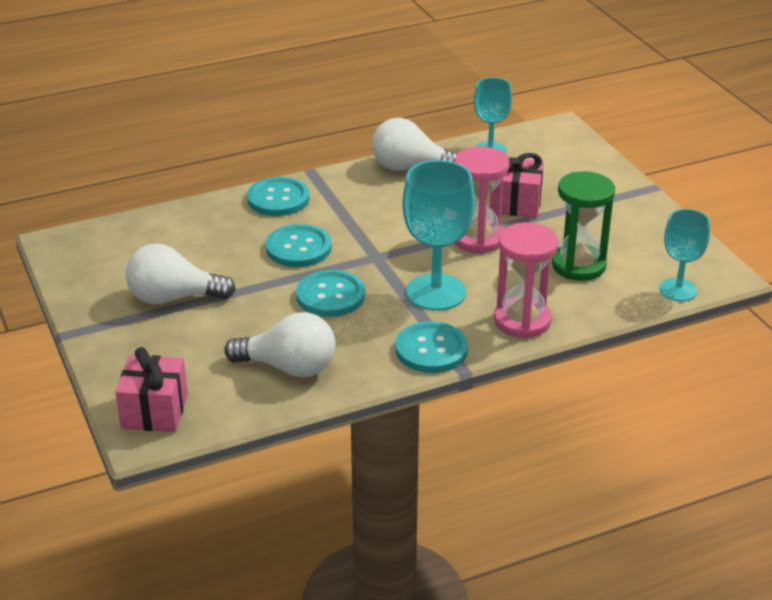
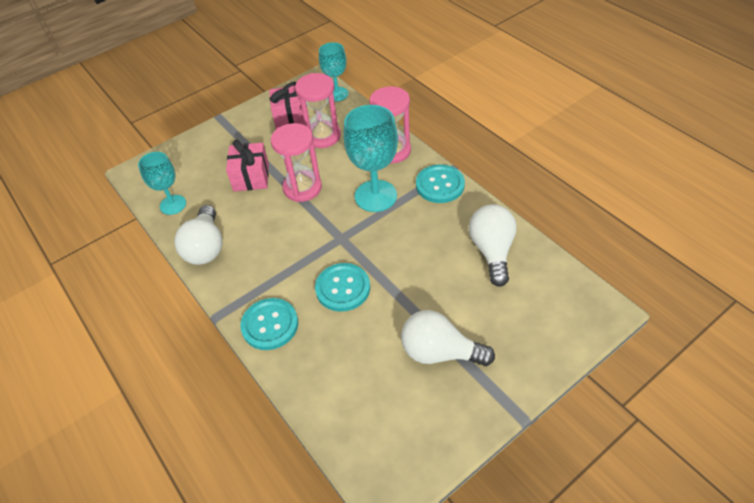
camera: 100 degrees left, 15 degrees up
pink gift [115,347,188,432] -> pink gift moved to [269,82,305,129]
white light bulb [126,244,236,304] -> white light bulb turned 120 degrees clockwise [401,310,495,366]
turquoise button [296,270,365,317] -> none
green hourglass [552,171,615,281] -> pink hourglass [295,73,341,148]

